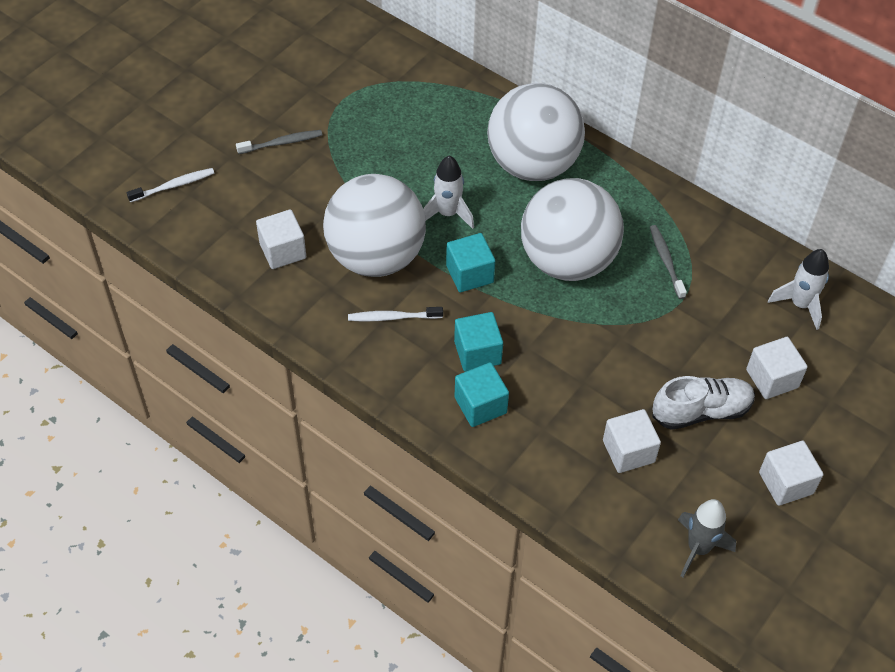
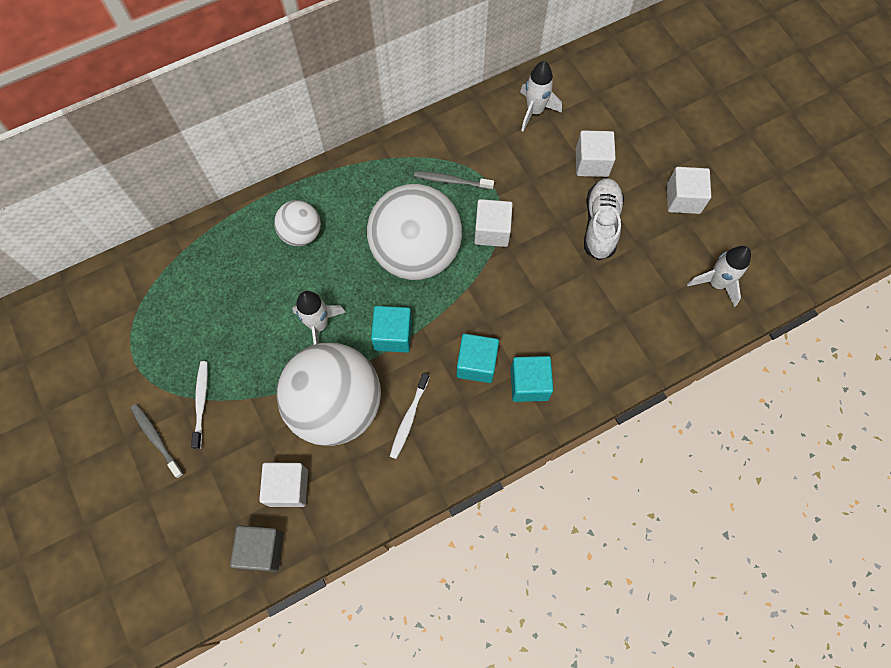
camera: 65 degrees left, 15 degrees up
white toothbrush [127,168,214,202] -> white toothbrush moved to [191,361,208,449]
grey toothbrush [236,130,322,154] -> grey toothbrush turned 45 degrees counterclockwise [130,404,184,478]
white ball [487,83,585,181] -> white ball [274,200,321,246], size x0.50
white cube [603,409,661,473] -> white cube moved to [474,199,513,247]
grey rocket [678,499,736,577] -> white rocket [687,246,751,307]
none -> grey cube [230,525,284,572]

